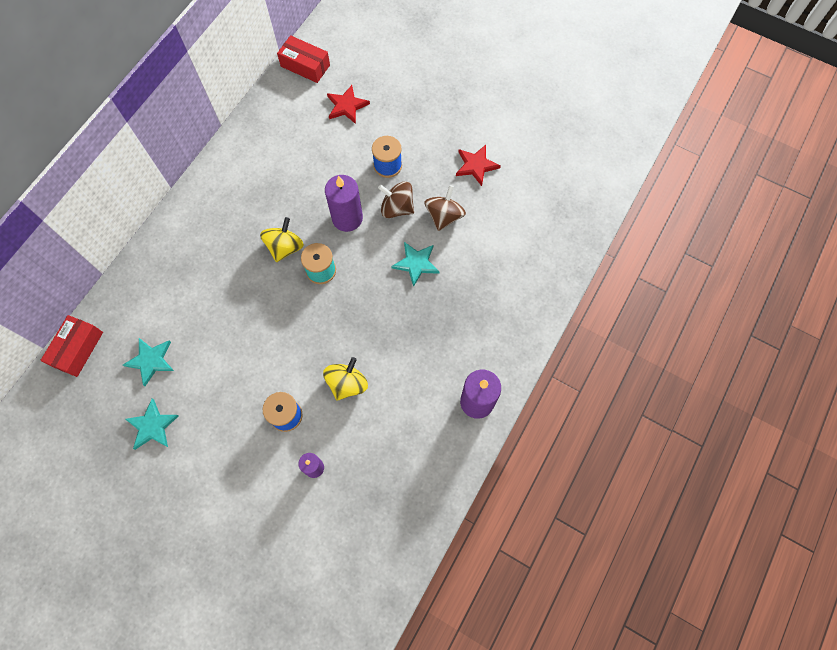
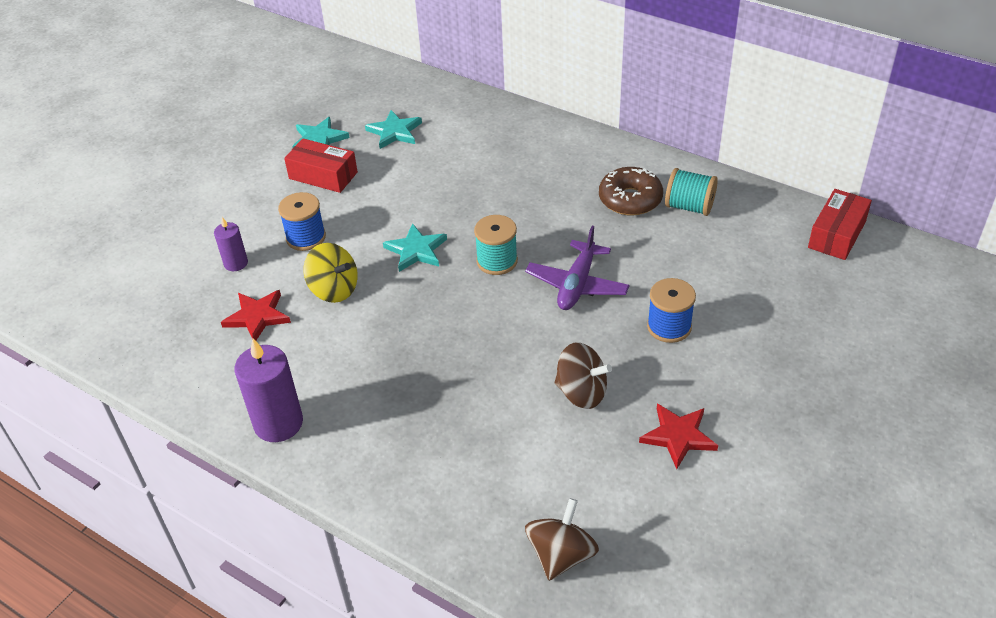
camera: 95 degrees right, 25 degrees down
red box [40,315,103,377] -> red box moved to [284,138,358,193]
yellow spinning top [260,217,304,262] -> none
purple candle [325,175,363,232] -> purple plane [525,226,630,310]
red star [327,85,370,124] -> red star moved to [221,290,291,341]
brown spinning top [378,181,414,218] -> brown spinning top moved to [525,498,599,581]
turquoise star [391,242,440,287] -> turquoise star moved to [383,223,447,272]
none -> brown donut [599,167,663,216]
none -> turquoise spool [665,168,718,216]

